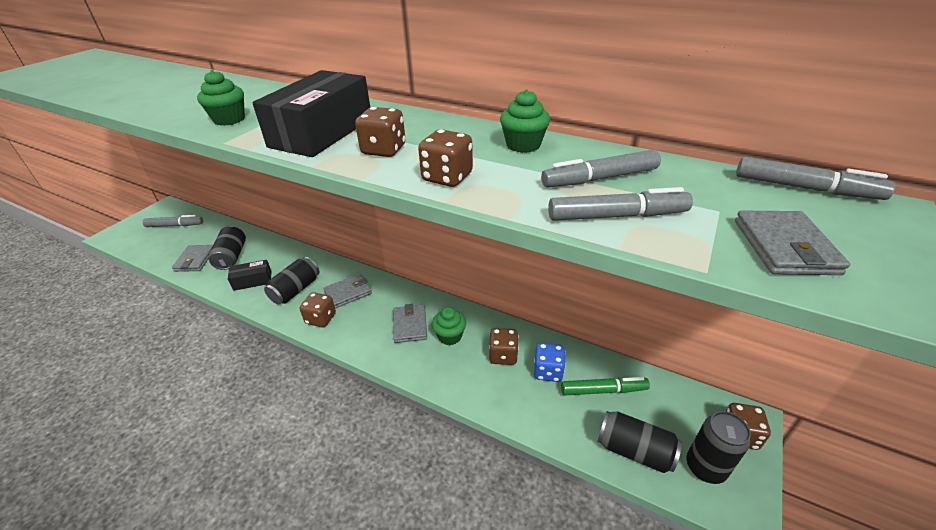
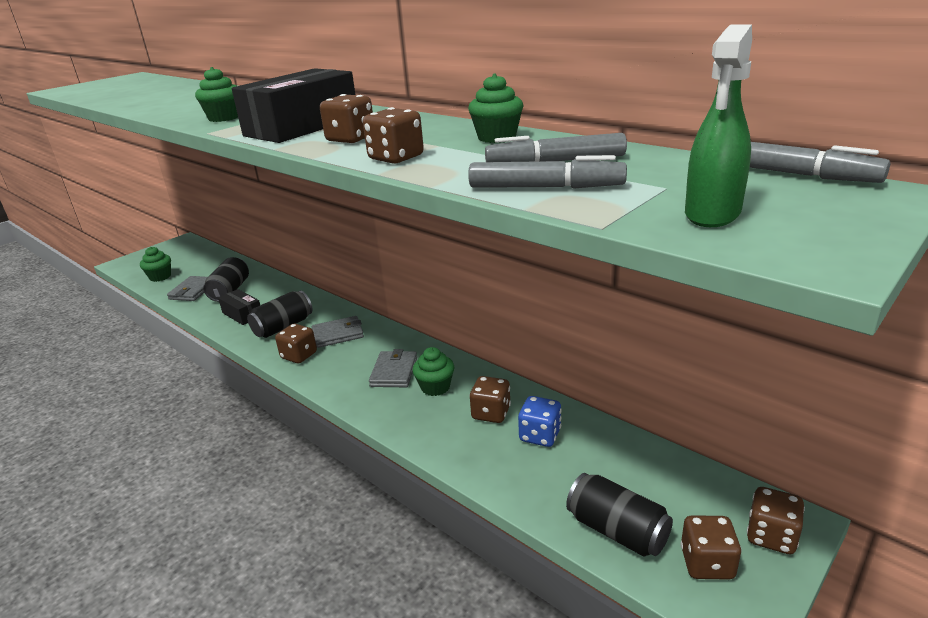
camera: 15 degrees right, 10 degrees down
grey marker [142,215,203,227] -> none
black box [228,260,272,291] -> black box turned 45 degrees clockwise [218,289,260,325]
green marker [561,377,650,396] -> none
black can [686,411,751,484] -> brown dice [681,516,741,580]
grey wallet [735,211,850,275] -> green spray bottle [685,24,752,227]
none -> green cupcake [140,247,171,282]

